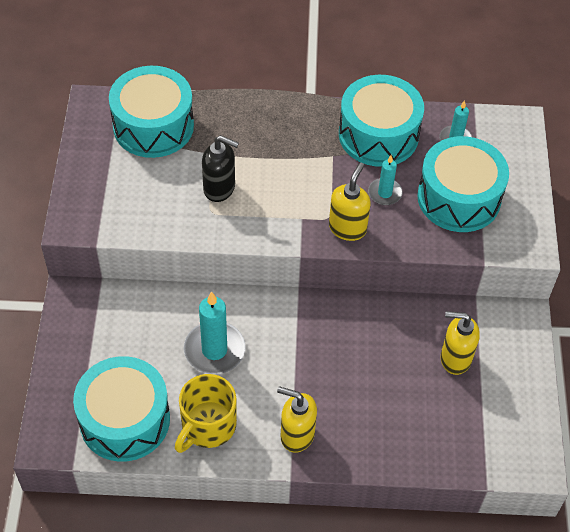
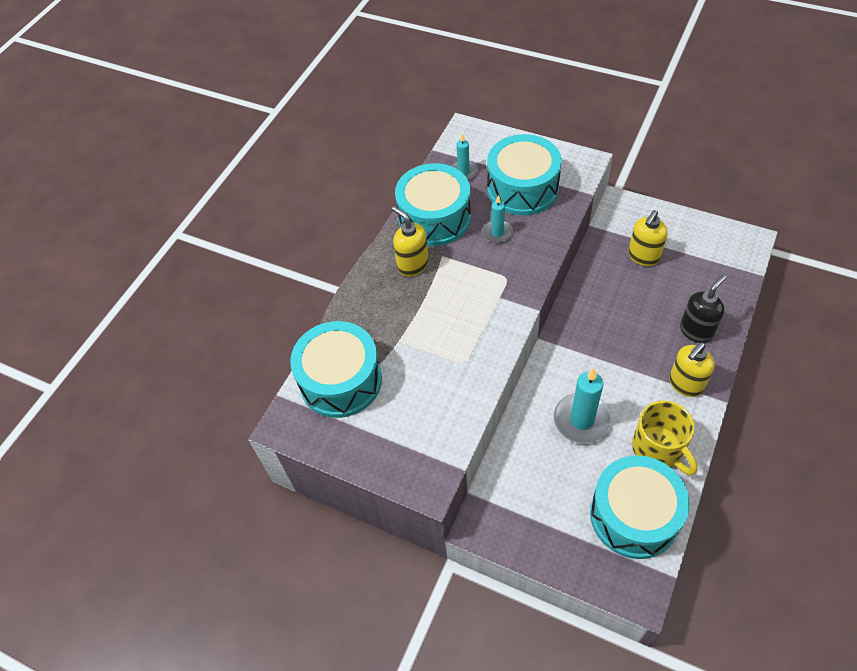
camera: 60 degrees left, 0 degrees up
black soap dispenser [202,135,239,202] -> black soap dispenser moved to [680,275,726,343]
yellow soap dispenser [329,163,371,241] -> yellow soap dispenser moved to [392,206,429,277]

